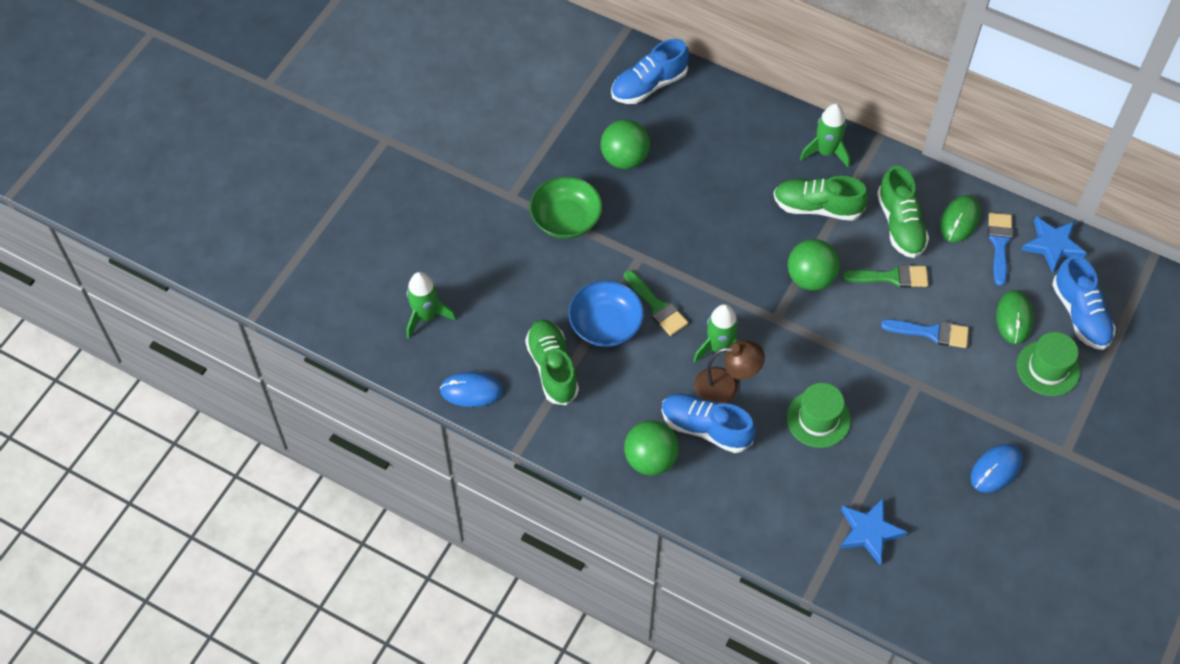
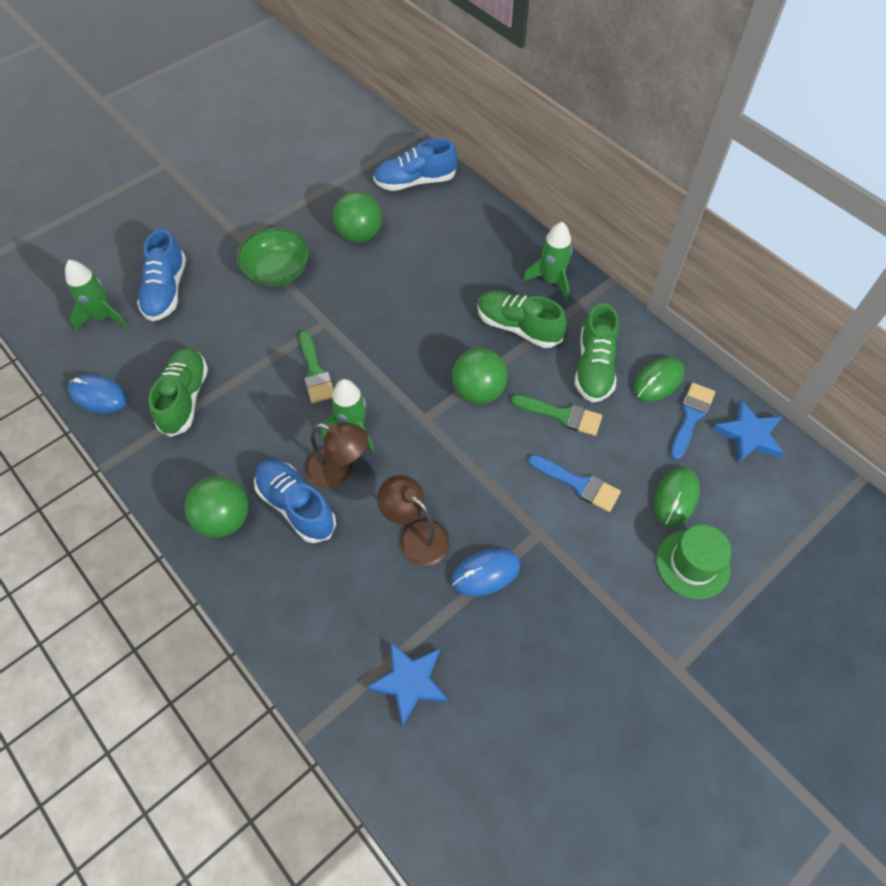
camera: 20 degrees right, 0 degrees up
blue bowl [568,280,644,347] -> none
green hat [787,383,851,448] -> brown lamp [377,475,450,566]
blue mouse [971,444,1022,493] -> blue mouse moved to [451,549,520,596]
blue shoe [1052,256,1116,350] -> blue shoe moved to [137,229,186,321]

